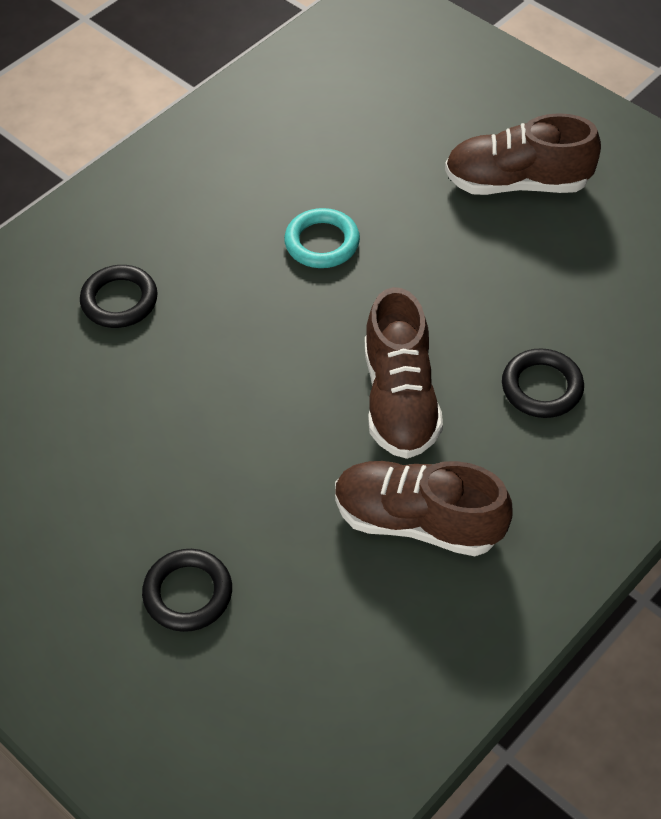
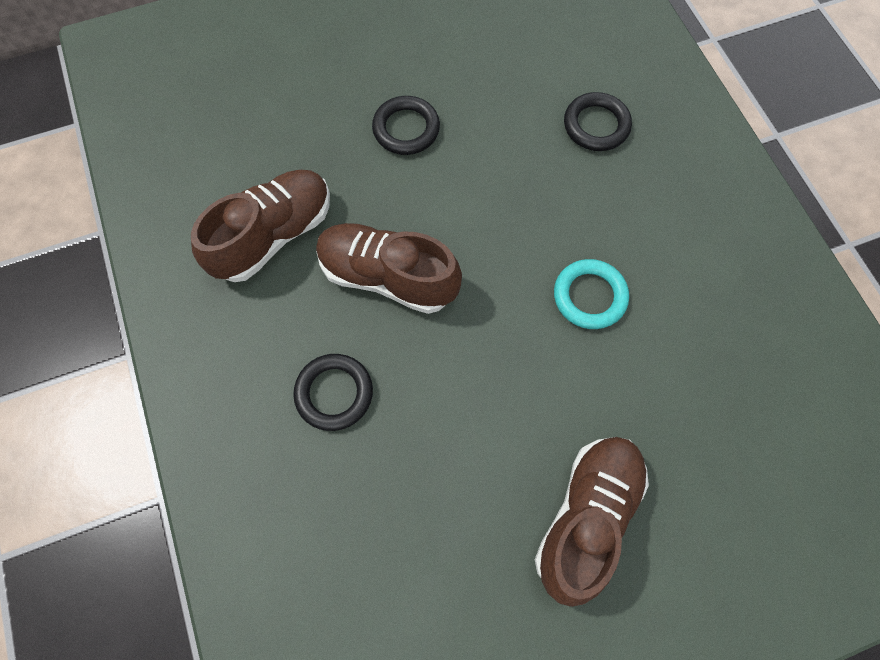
camera: 115 degrees right, 15 degrees up
black ring [142,549,232,632] -> black ring moved to [372,96,440,155]

